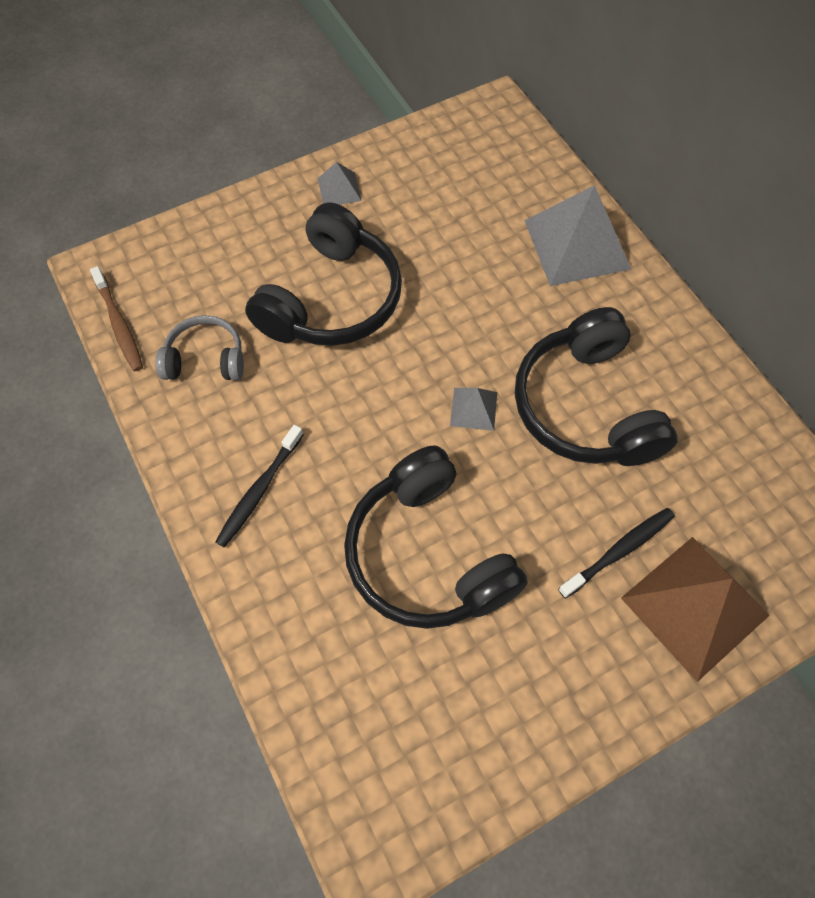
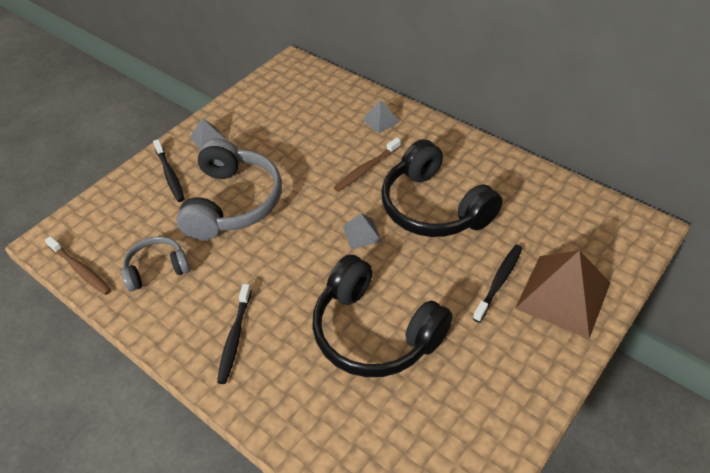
camera: 20 degrees left, 15 degrees down
black headphones [245,202,402,346] -> grey headphones [176,138,282,240]
grey pyramid [524,185,631,286] -> grey pyramid [362,100,400,133], size x0.47
none -> black toothbrush [153,139,185,202]
none -> brown toothbrush [333,137,401,192]

